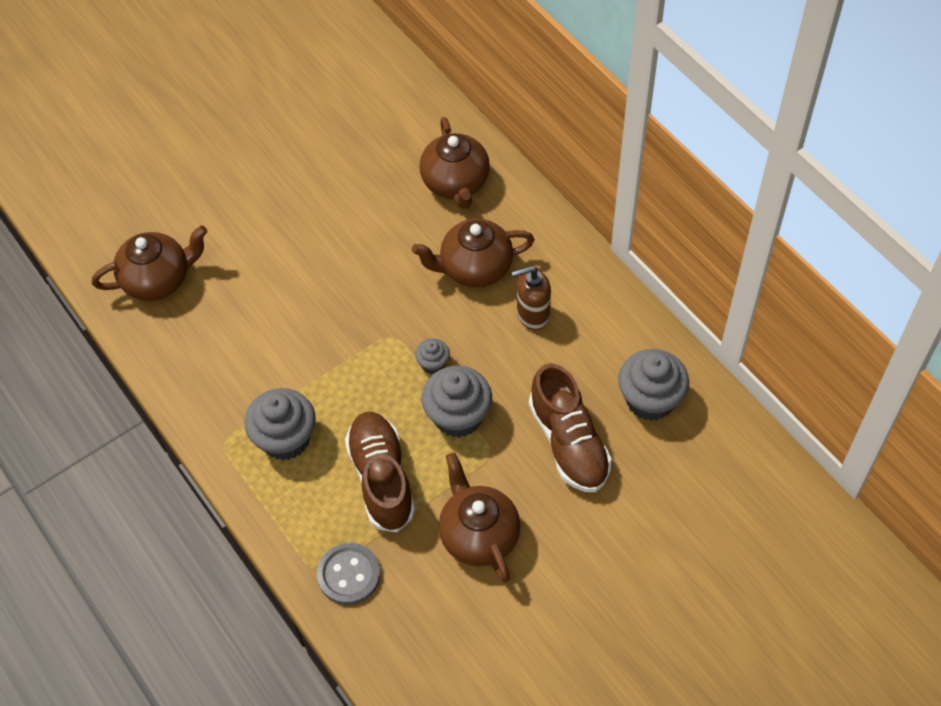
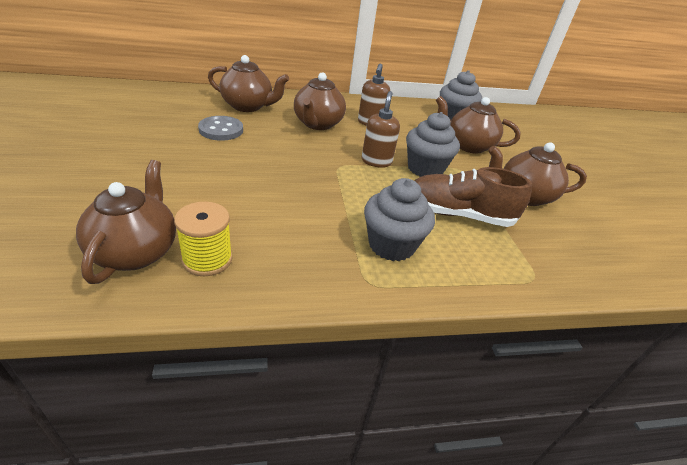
camera: 70 degrees left, 20 degrees down
grey button [317,543,380,605] -> grey button moved to [198,116,243,141]
grey cupcake [415,339,450,374] -> brown soap dispenser [362,91,400,168]
brown shoe [529,363,612,492] -> brown teapot [436,96,521,153]
none -> yellow spool [174,202,233,276]

